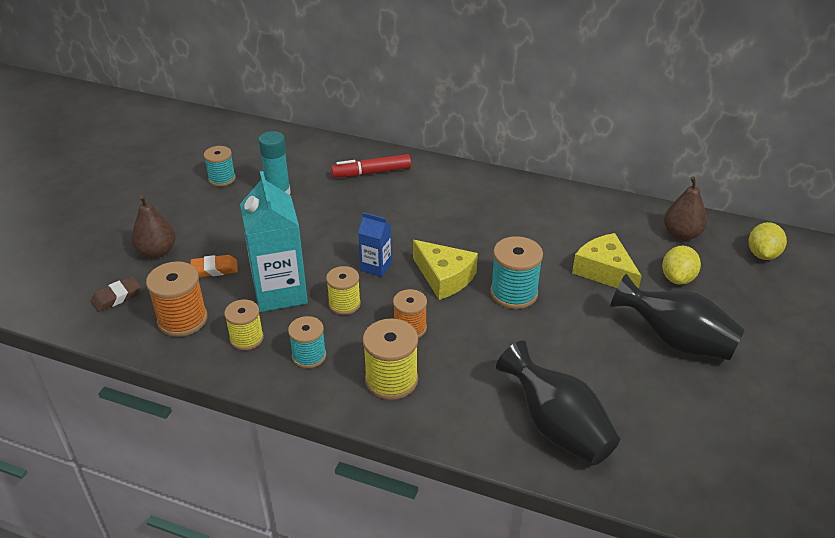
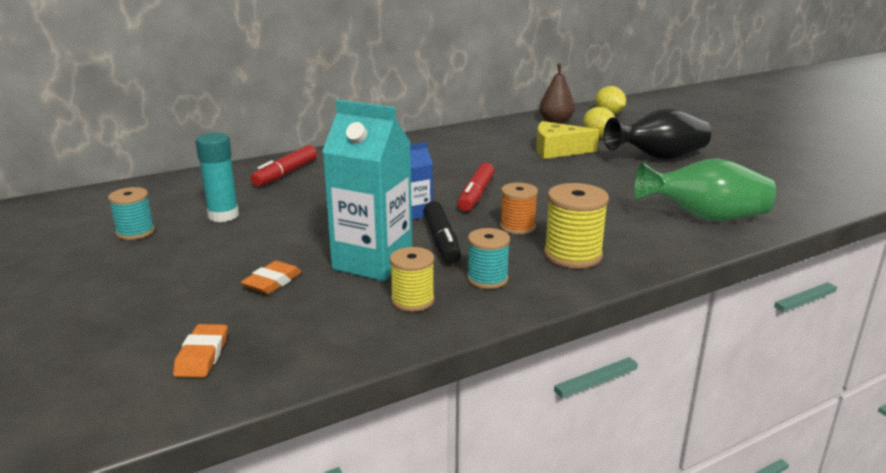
camera: 50 degrees left, 15 degrees down
brown eraser [91,276,141,312] -> orange eraser [173,324,228,378]
brown pear [131,195,176,258] -> none
orange spool [146,261,208,337] -> none
yellow spool [326,266,361,315] -> black marker [424,201,461,264]
yellow cheese [413,240,478,300] -> red marker [457,163,495,211]
turquoise spool [490,236,543,309] -> none
black vase [496,341,620,465] -> green vase [634,158,776,221]

